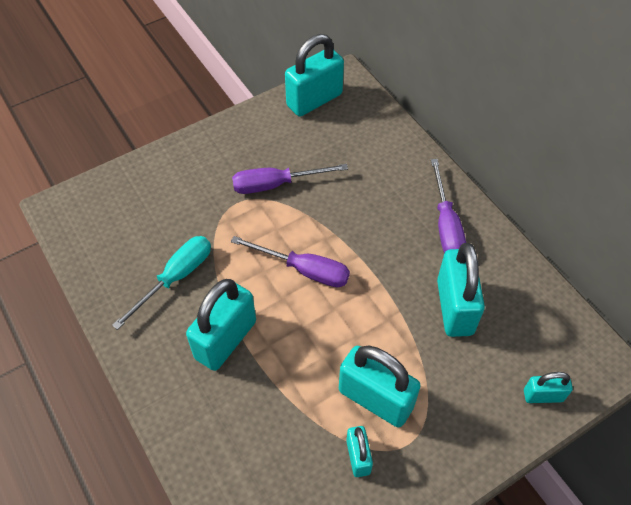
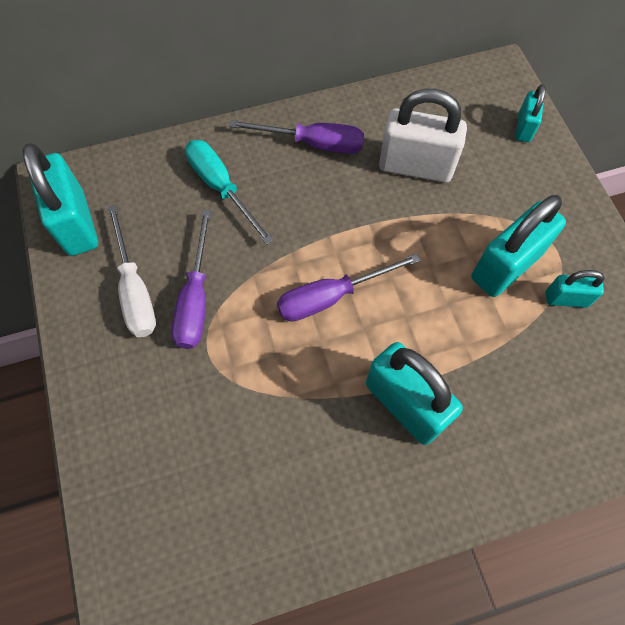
camera: 75 degrees left, 10 degrees up
turquoise screwdriver [112,236,211,330] -> turquoise screwdriver moved to [185,140,274,245]
purple screwdriver [231,236,350,287] -> purple screwdriver turned 150 degrees counterclockwise [277,253,421,321]
turquoise padlock [437,243,485,337] -> white padlock [379,89,467,183]
none -> white screwdriver [107,205,156,337]

